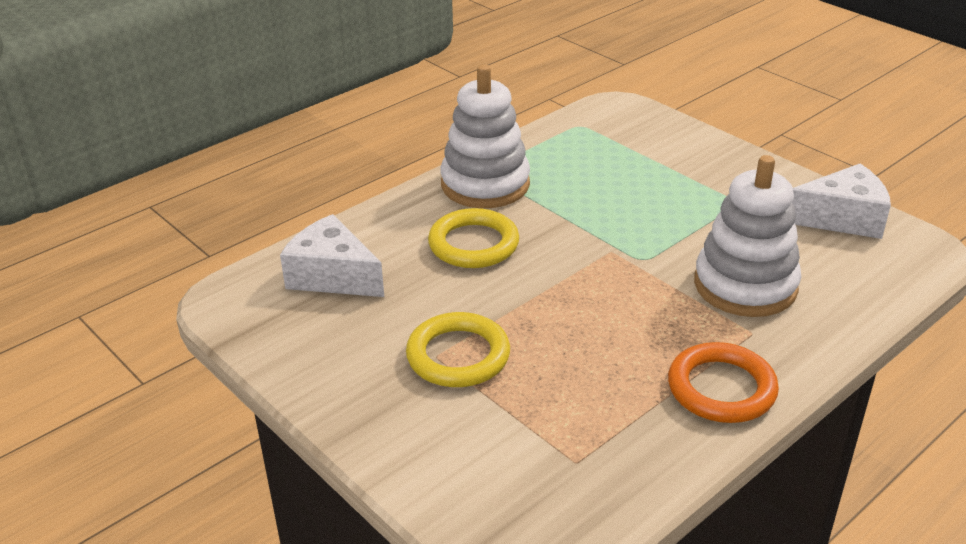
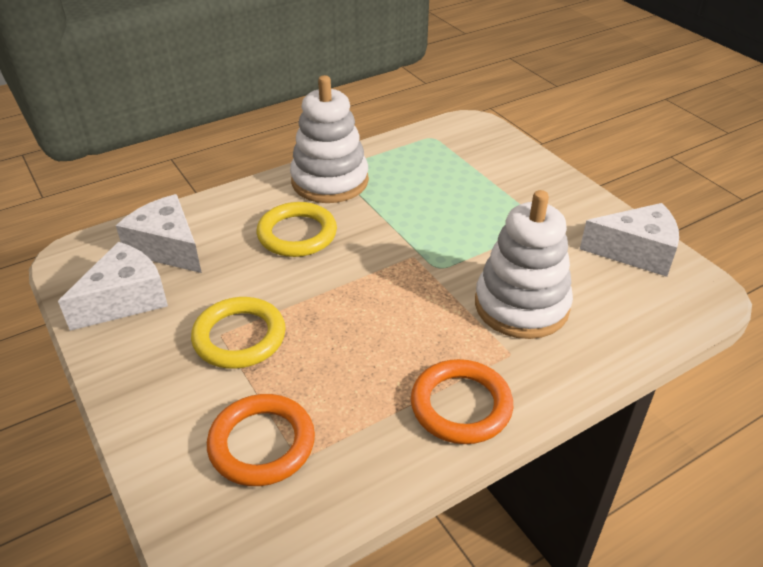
camera: 10 degrees right, 5 degrees up
none -> white cheese [58,242,168,331]
none -> orange ring [207,394,315,486]

